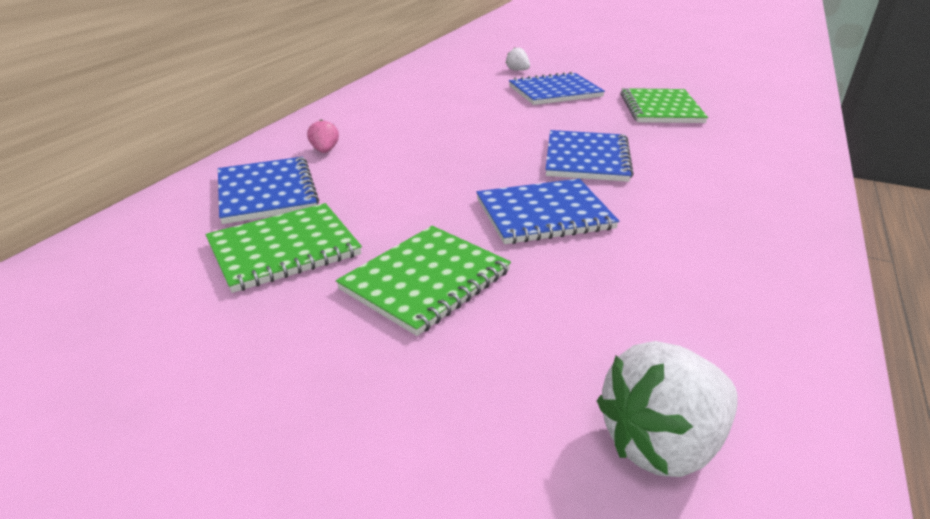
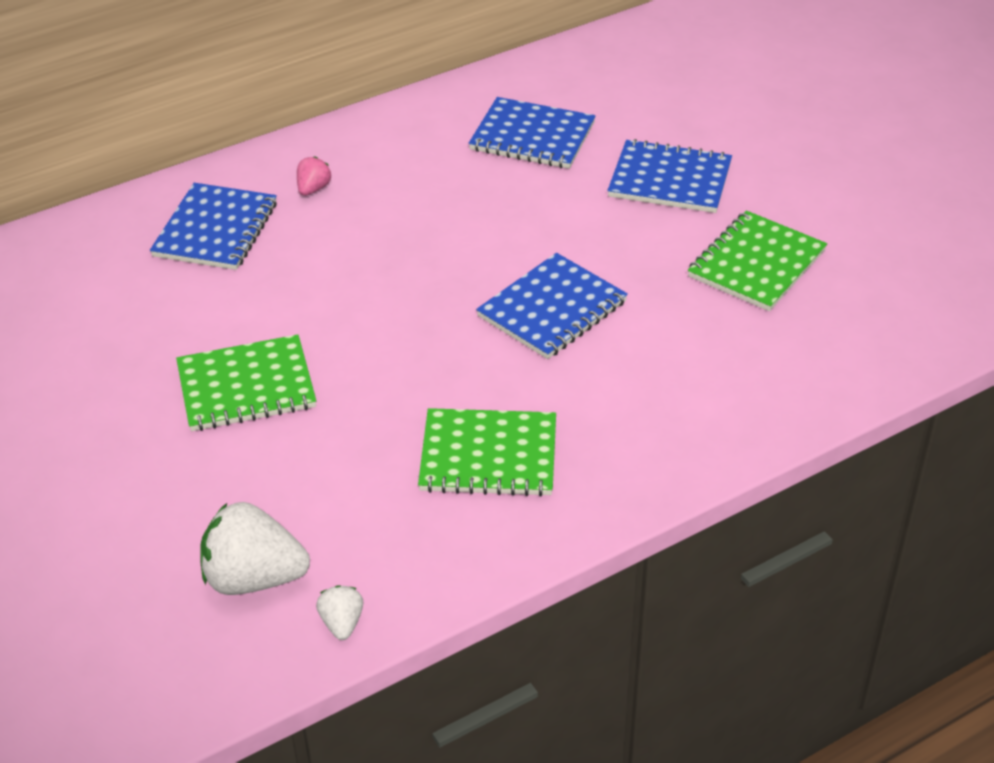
camera: 35 degrees right, 10 degrees up
green notebook [205,203,362,293] -> green notebook moved to [418,408,556,497]
blue notebook [476,179,619,244] -> blue notebook moved to [469,97,596,169]
white strawberry [506,48,530,71] -> white strawberry moved to [316,585,363,640]

